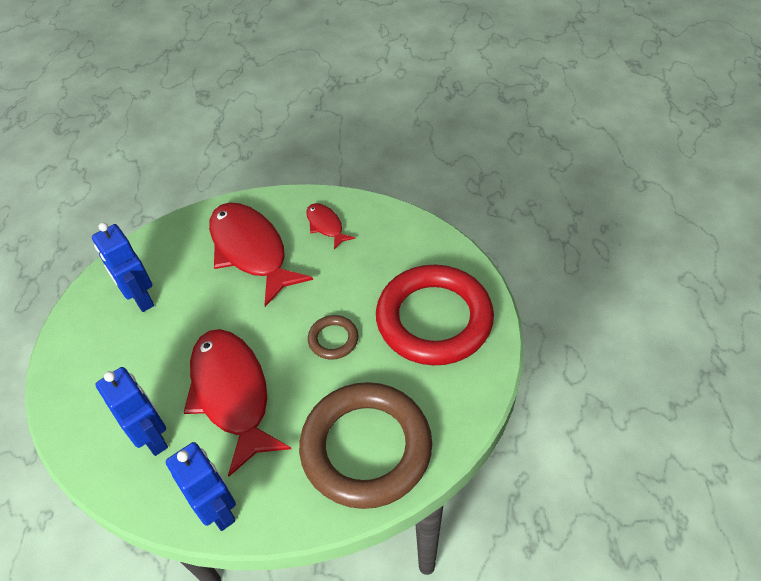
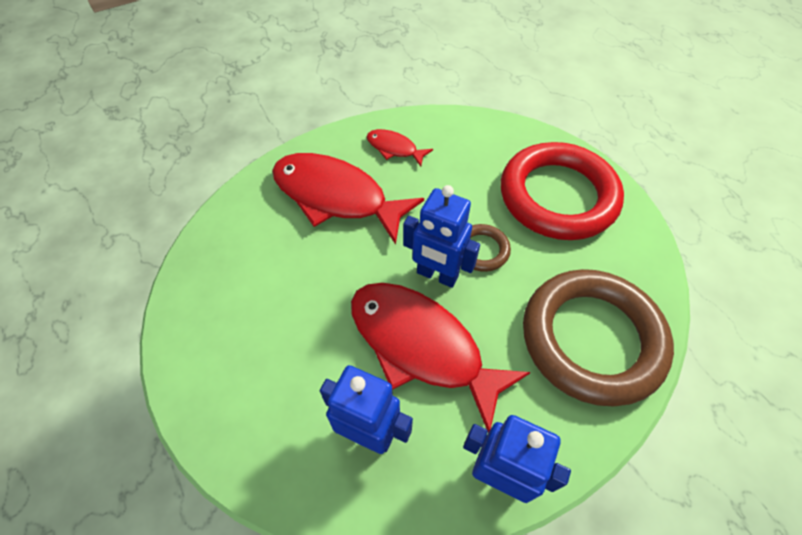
camera: 30 degrees left, 5 degrees up
blue robot [92,222,154,312] -> blue robot moved to [403,185,480,288]

